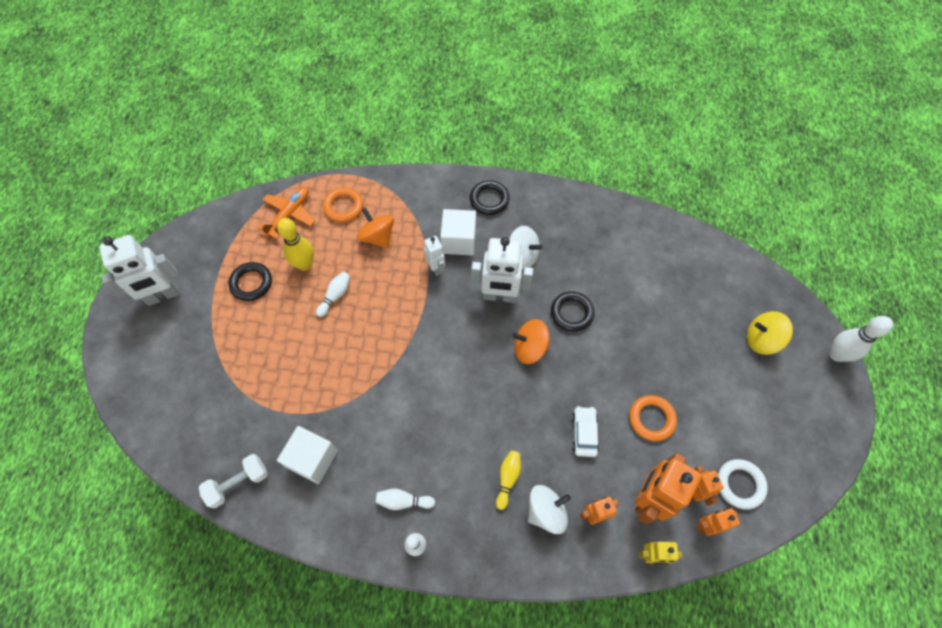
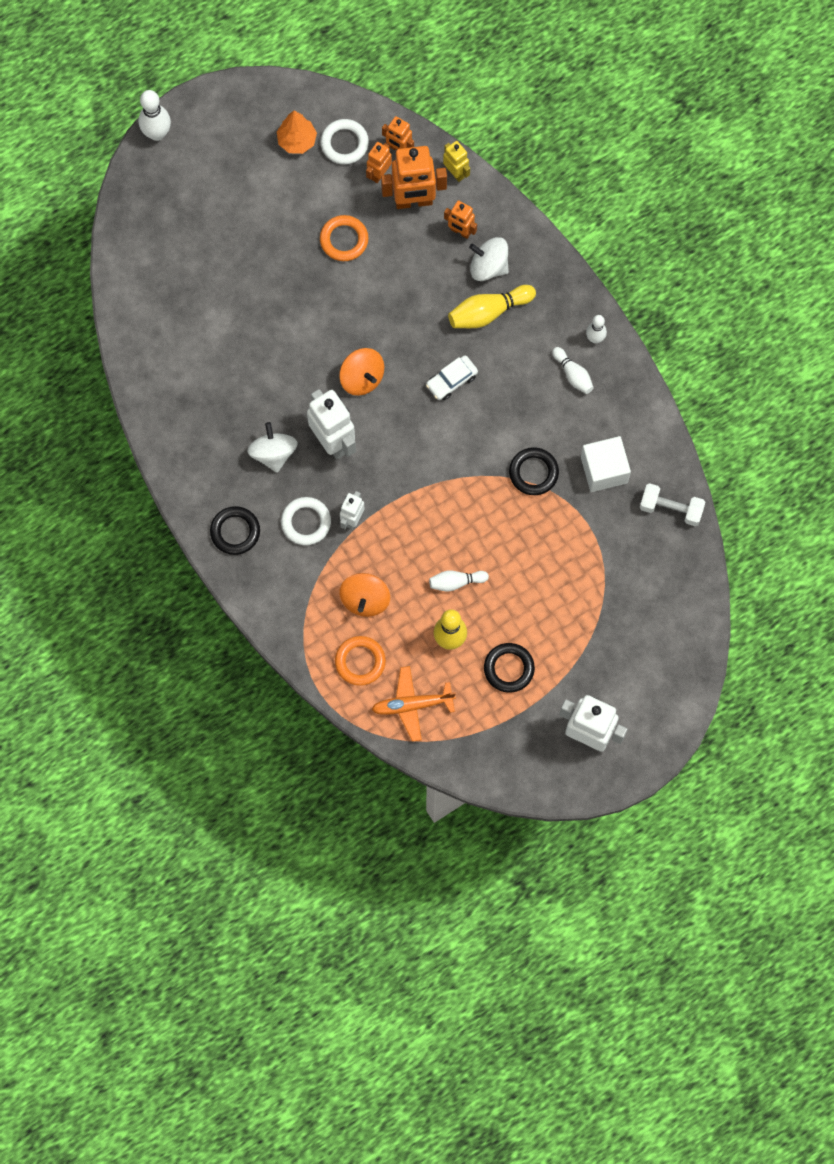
camera: 130 degrees left, 10 degrees up
white cube [440,209,476,256] -> white ring [281,497,331,545]
yellow bowling pin [496,450,521,510] -> yellow bowling pin [448,285,536,328], size x1.59
black ring [551,291,594,332] -> black ring moved to [509,447,559,495]
white car [572,406,599,457] -> white car moved to [426,355,478,400]
yellow spinning top [747,311,793,355] -> none
none -> orange tree [277,111,317,154]

